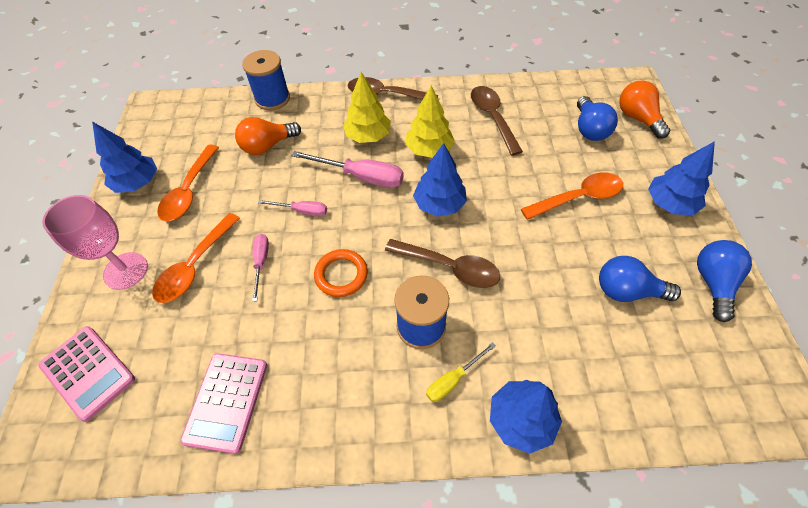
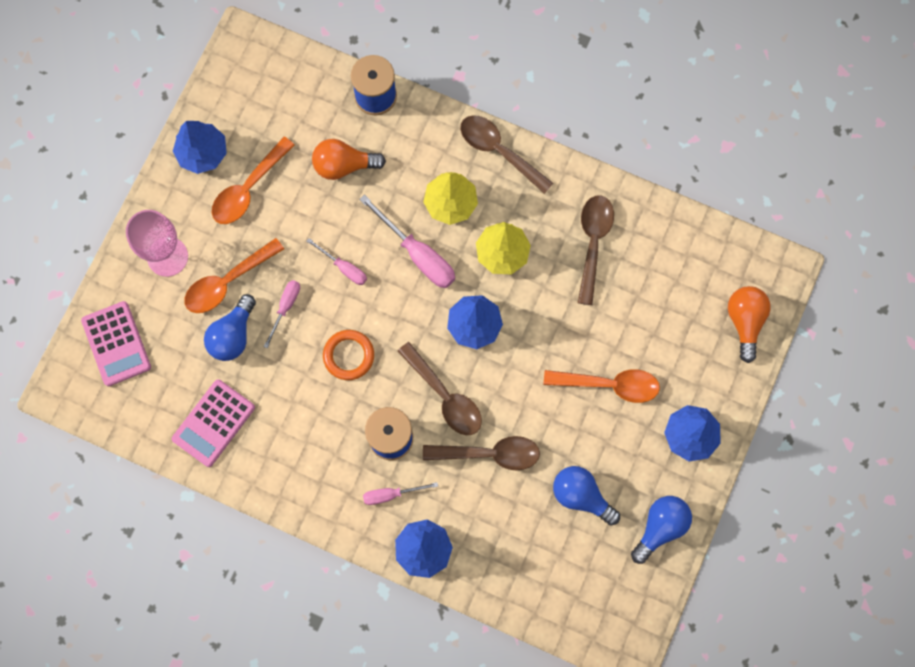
camera: 25 degrees right, 20 degrees up
yellow screwdriver [426,342,496,402] -> pink screwdriver [363,482,438,505]
blue light bulb [577,96,618,141] -> blue light bulb moved to [204,294,256,361]
none -> brown spoon [423,436,540,470]

